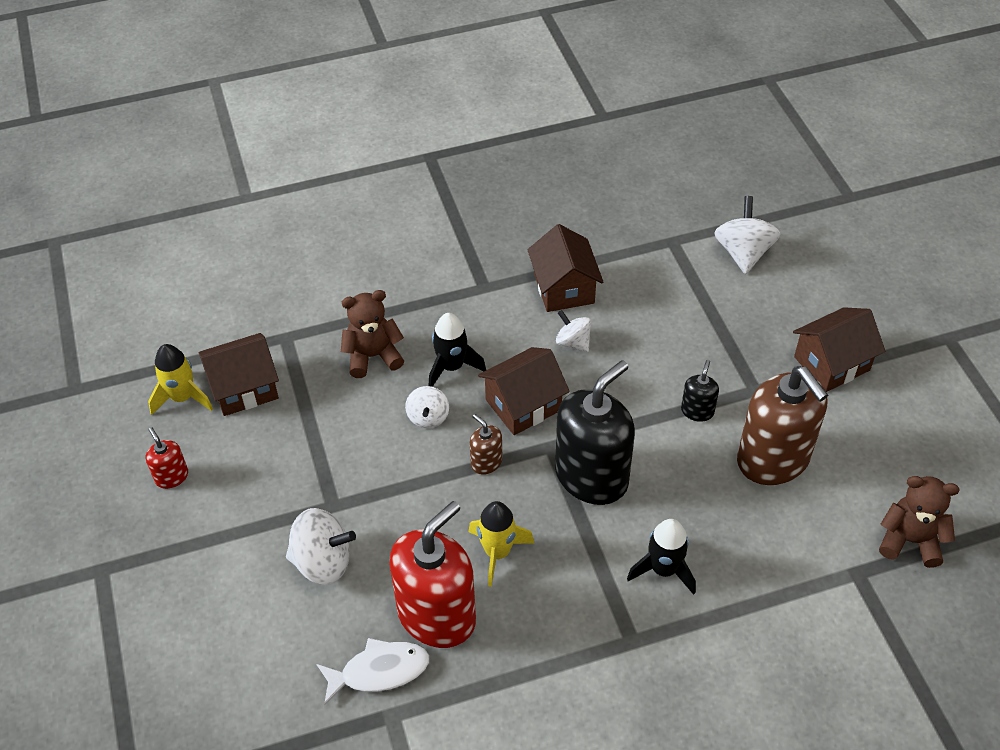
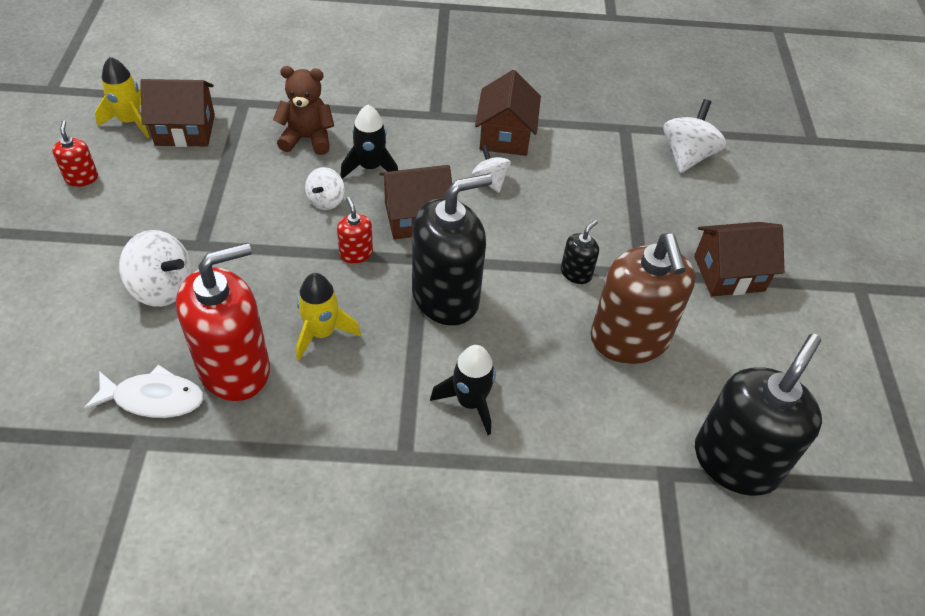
camera: 15 degrees right, 0 degrees up
brown soap dispenser [470,414,503,475] -> red soap dispenser [337,197,373,264]
brown teddy bear [879,476,960,568] -> black soap dispenser [695,334,822,496]

